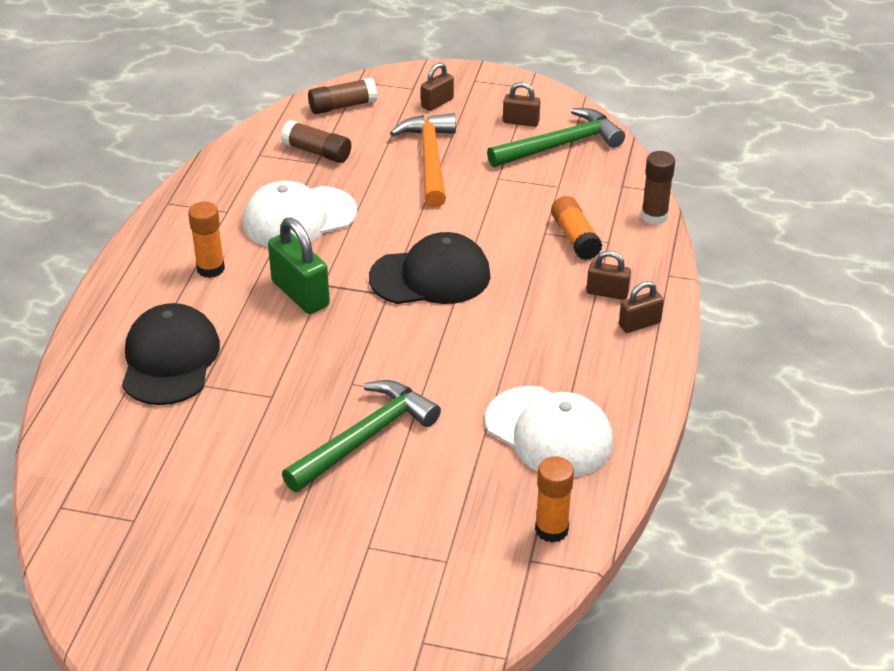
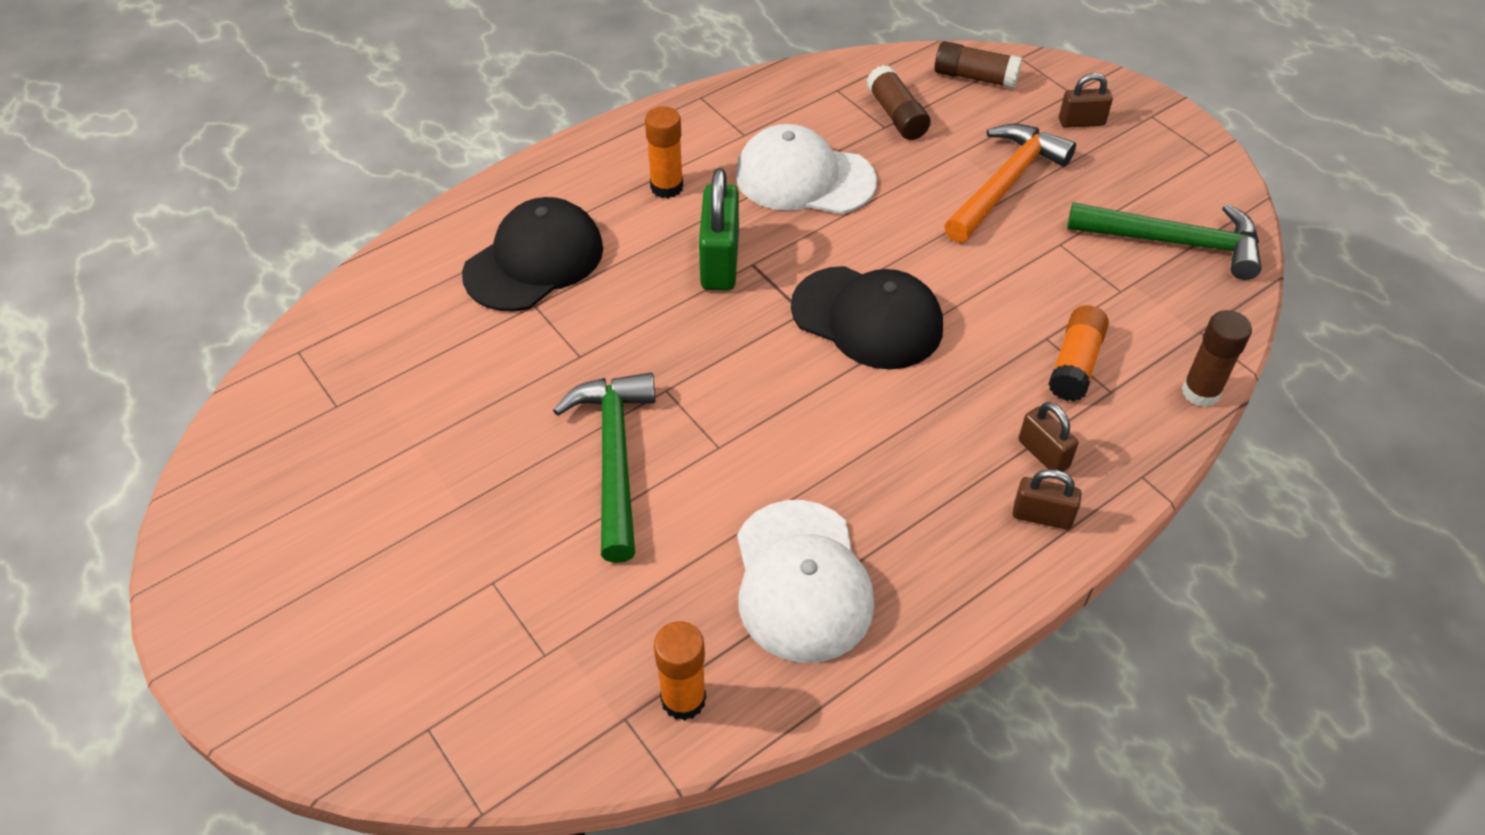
camera: 40 degrees right, 10 degrees up
green hammer [282,380,441,492] -> green hammer turned 90 degrees counterclockwise [553,373,655,563]
brown padlock [503,82,540,127] -> none

